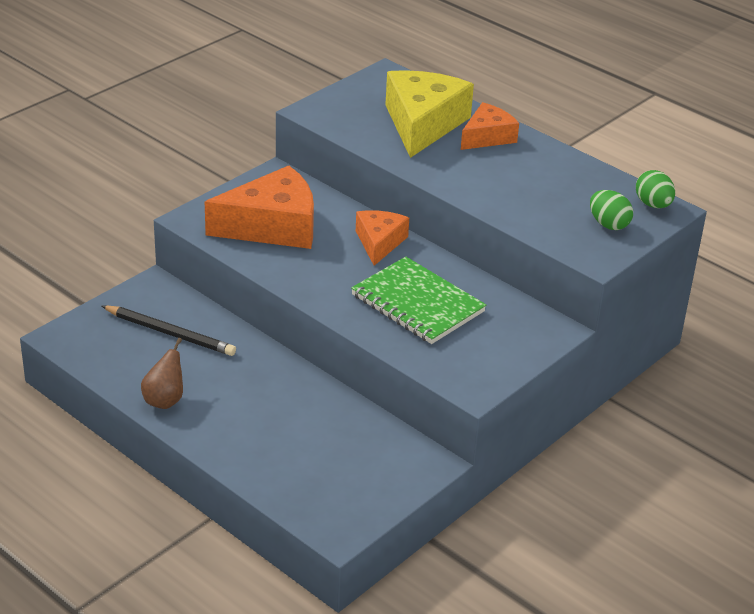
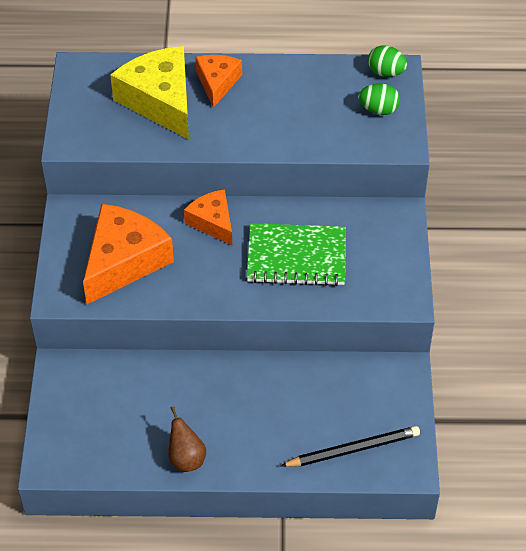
camera: 40 degrees left, 15 degrees up
black pencil [102,305,236,356] -> black pencil moved to [281,426,420,467]

